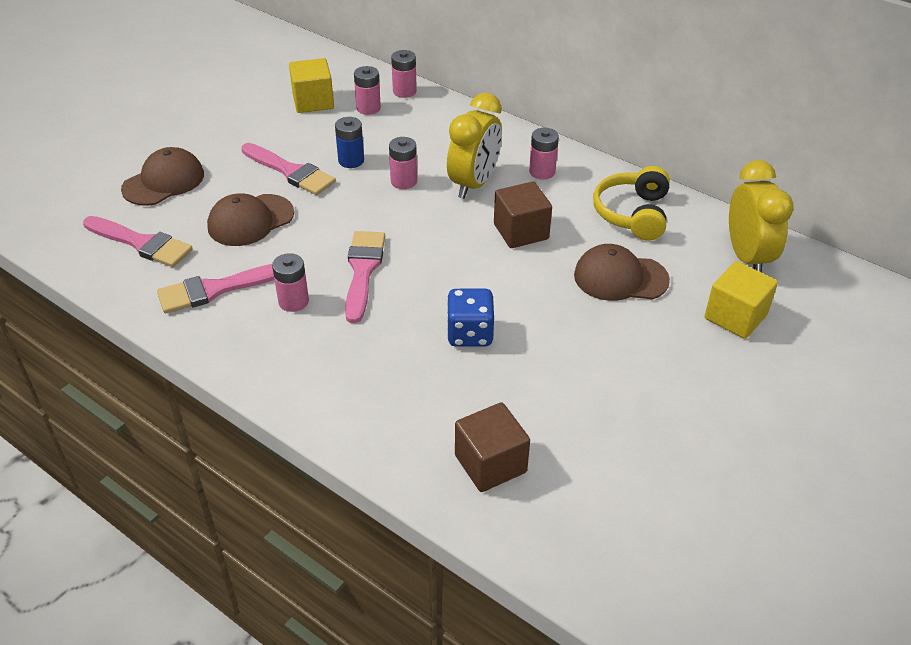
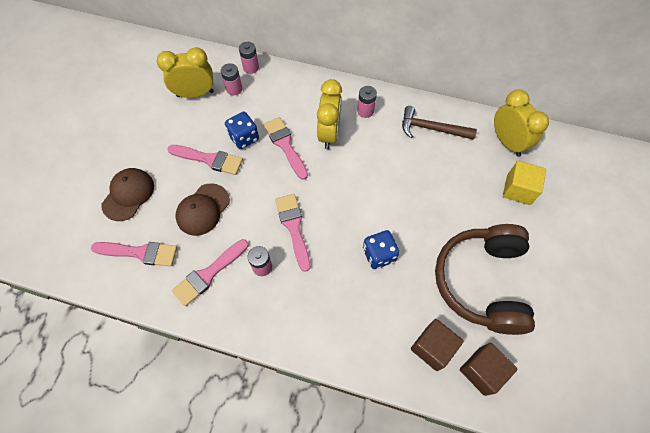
camera: 20 degrees left, 20 degrees up
yellow cube [289,58,334,113] -> yellow clock [157,47,214,98]
blue battery [335,117,364,168] -> blue dice [225,112,259,149]
pink battery [389,137,417,189] -> pink brush [263,117,308,180]
brown cube [494,181,552,248] -> brown cube moved to [460,343,518,396]
brown cap [574,244,670,301] -> none
yellow headphones [593,166,670,241] -> brown hammer [402,106,477,140]
none -> brown headphones [435,224,535,335]

